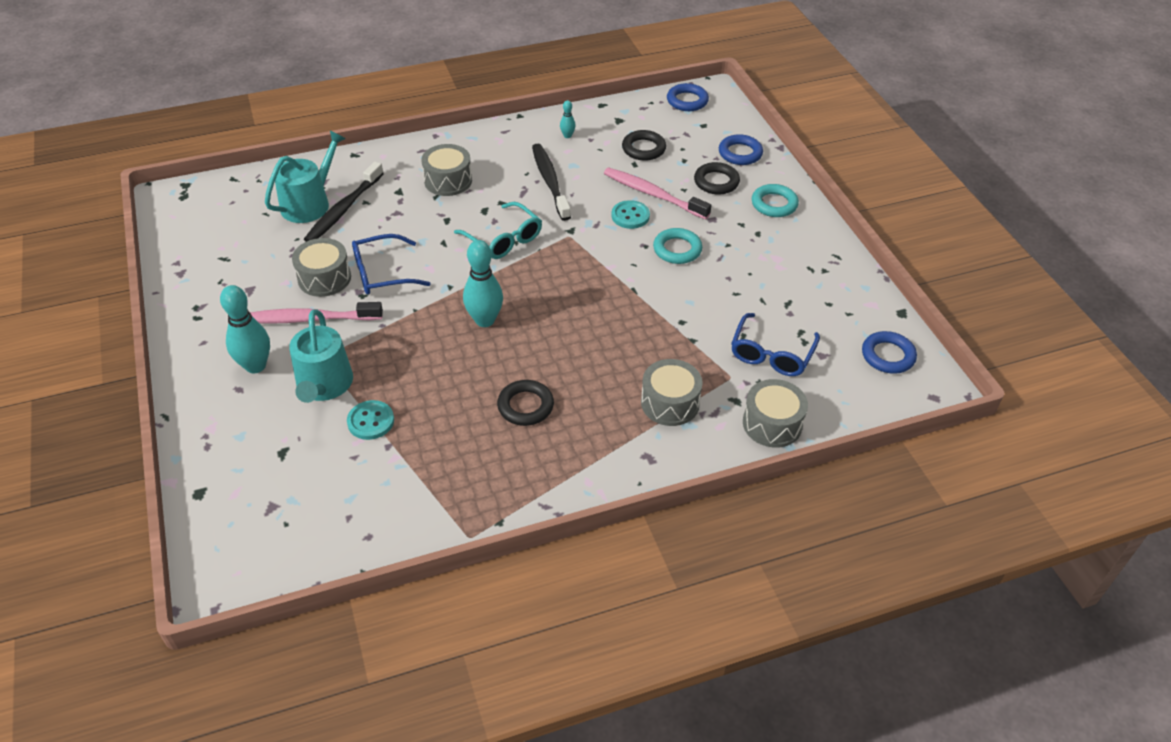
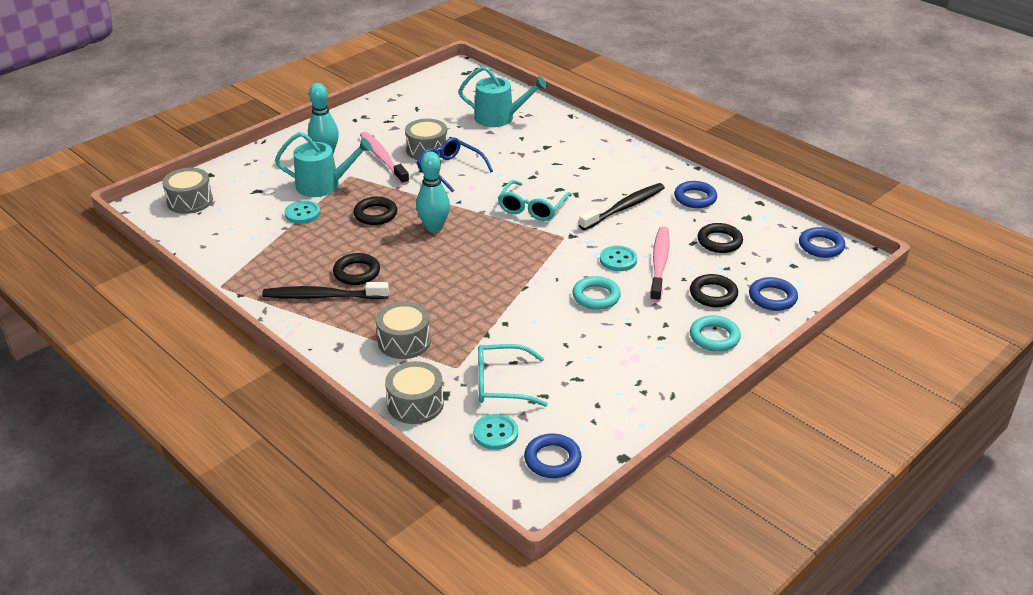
camera: 65 degrees right, 10 degrees down
turquoise watering can [289,310,353,403] -> turquoise watering can turned 150 degrees counterclockwise [275,132,372,197]
black toothbrush [304,162,384,242] -> black toothbrush moved to [262,282,389,299]
grey drum [421,144,472,196] -> grey drum moved to [162,168,213,214]
turquoise bowling pin [560,100,576,138] -> blue ring [674,181,717,208]
blue glasses [731,313,820,376] -> turquoise glasses [478,344,548,407]
none -> black ring [353,197,397,225]
none -> turquoise button [473,414,518,450]

